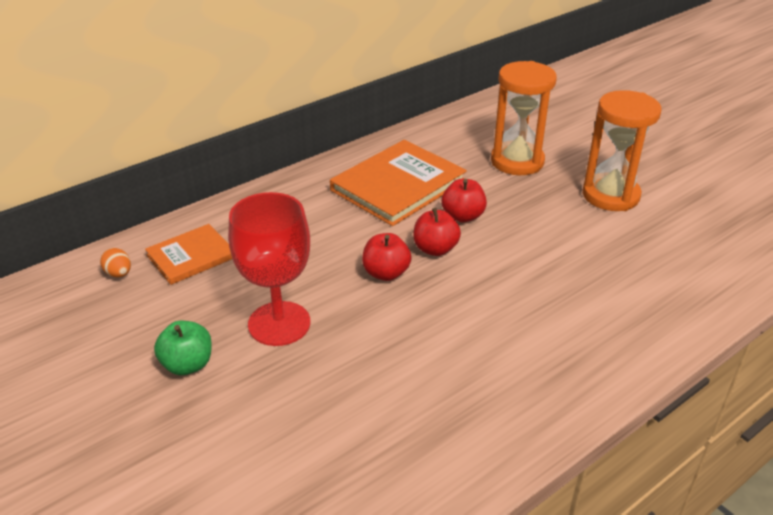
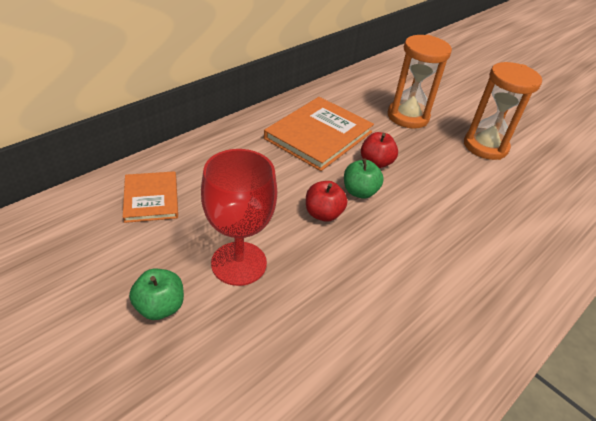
camera: 10 degrees left, 5 degrees up
orange egg [100,248,131,277] -> none
orange book [145,224,232,285] -> orange book turned 60 degrees counterclockwise [123,171,178,223]
red apple [413,208,461,256] -> green apple [344,158,384,198]

